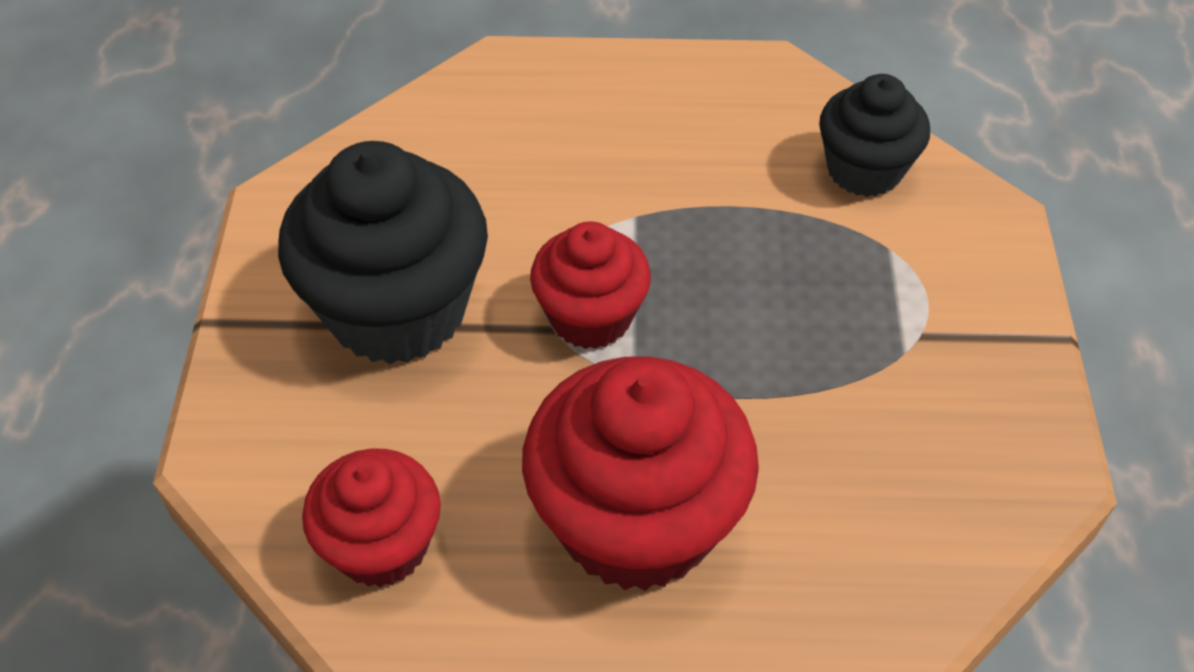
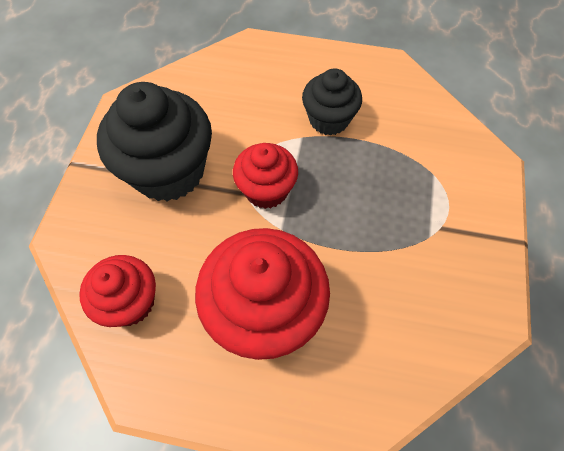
camera: 10 degrees right, 10 degrees up
black cupcake [819,74,930,197] -> black cupcake moved to [302,69,362,136]

